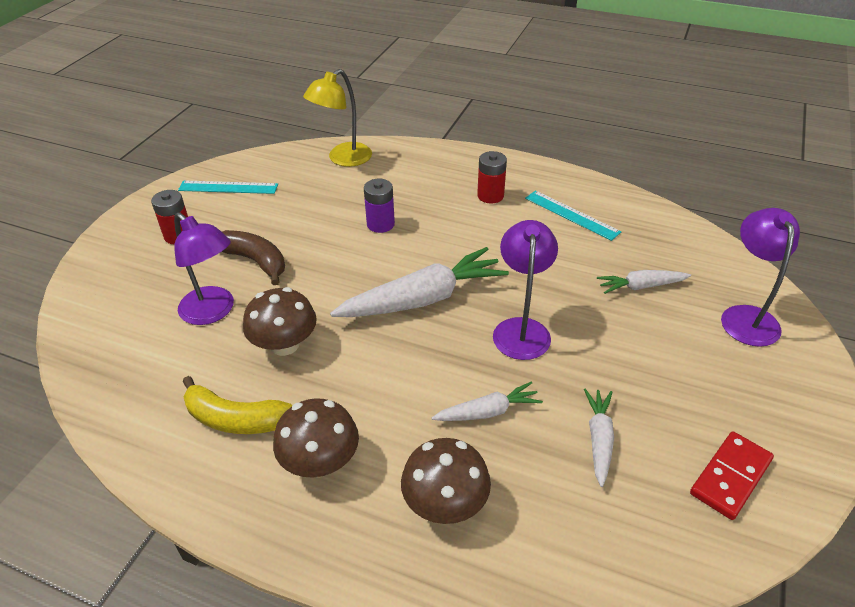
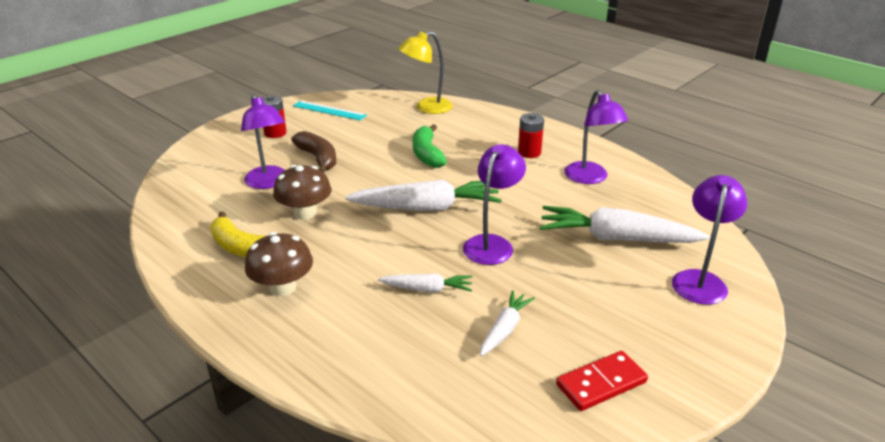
camera: 20 degrees right, 10 degrees down
purple battery [364,179,395,233] -> green banana [413,124,447,168]
brown mushroom [401,438,491,524] -> none
turquoise ruler [525,190,621,241] -> purple lamp [564,90,628,184]
white carrot [597,270,691,294] -> white carrot [540,206,710,243], size x1.90

